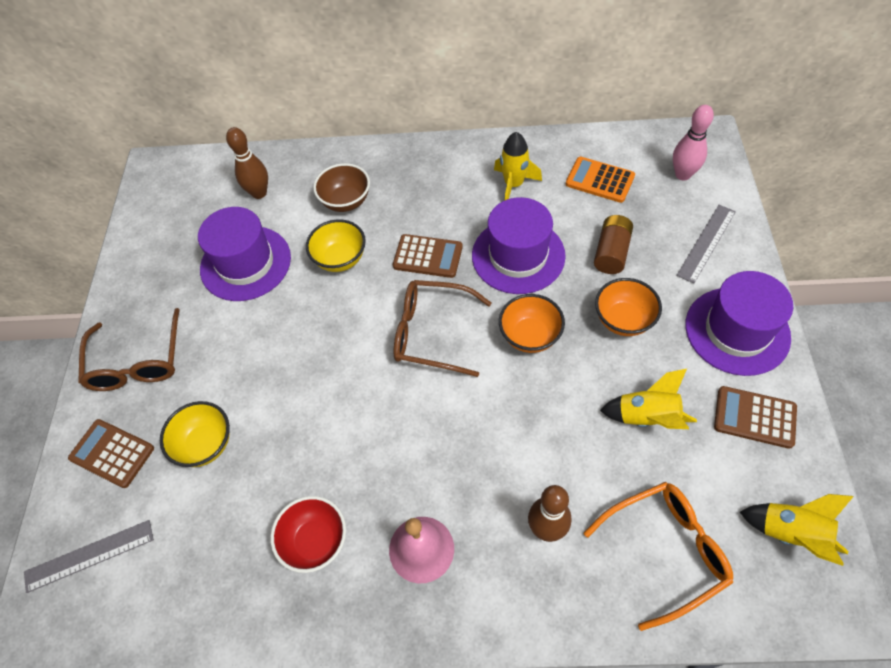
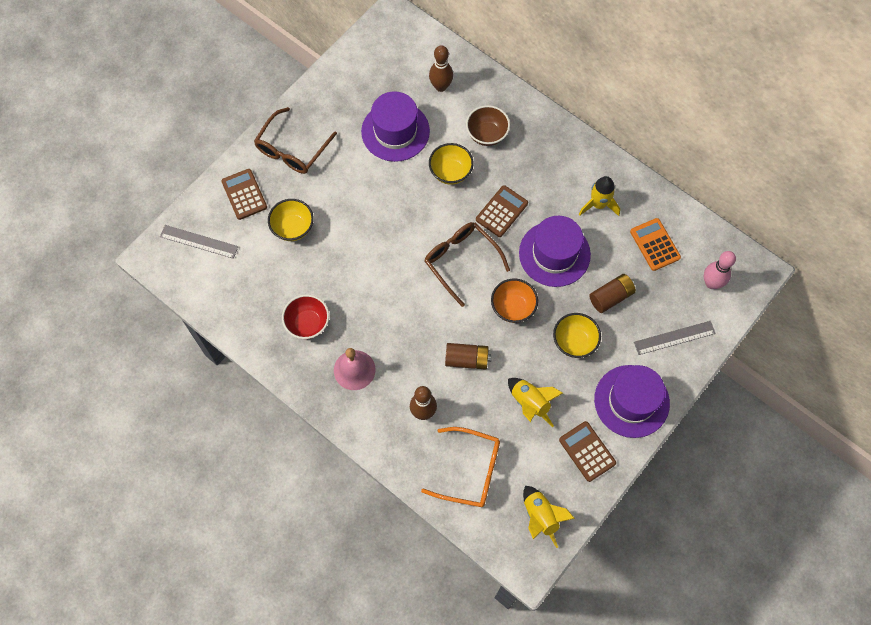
camera: 35 degrees right, 10 degrees up
brown calculator [393,234,463,278] -> brown calculator turned 105 degrees counterclockwise [476,185,528,237]
orange bowl [595,278,662,336] -> yellow bowl [553,313,601,358]
none -> brown battery [445,343,491,370]

